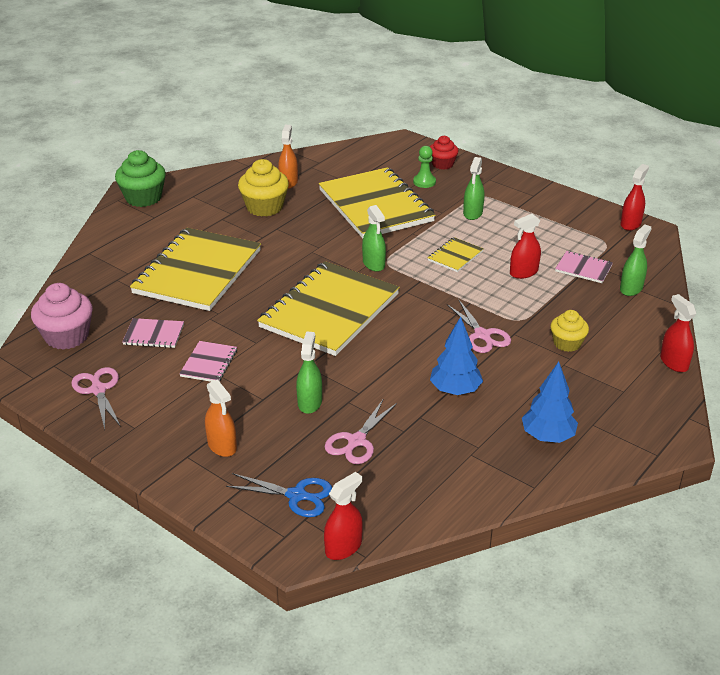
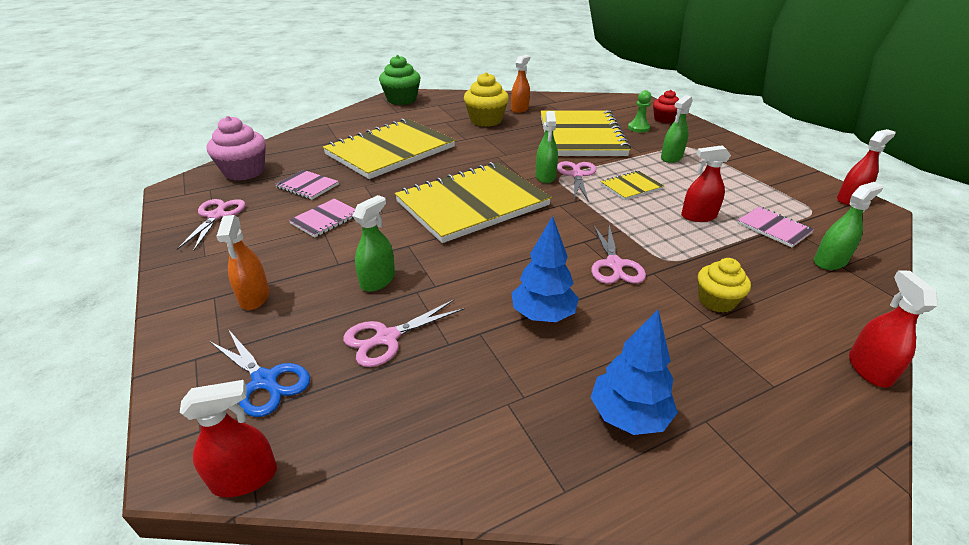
camera: 25 degrees right, 0 degrees up
none -> pink scissors [557,161,596,202]

